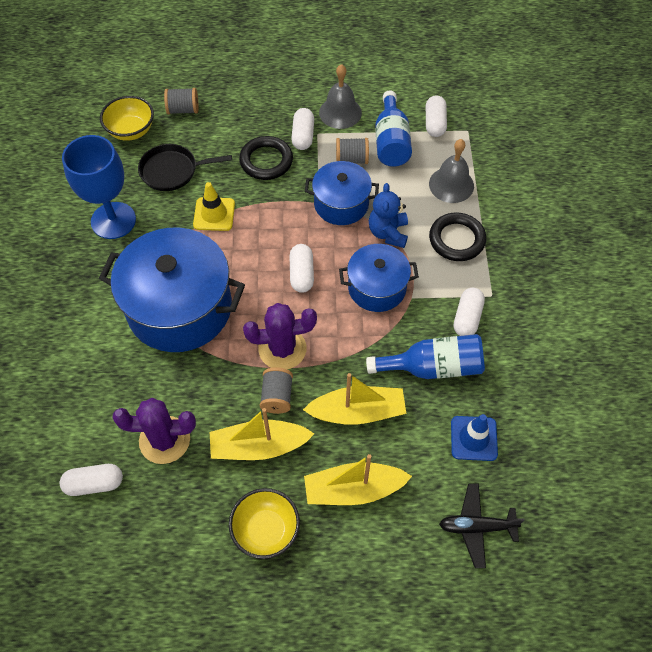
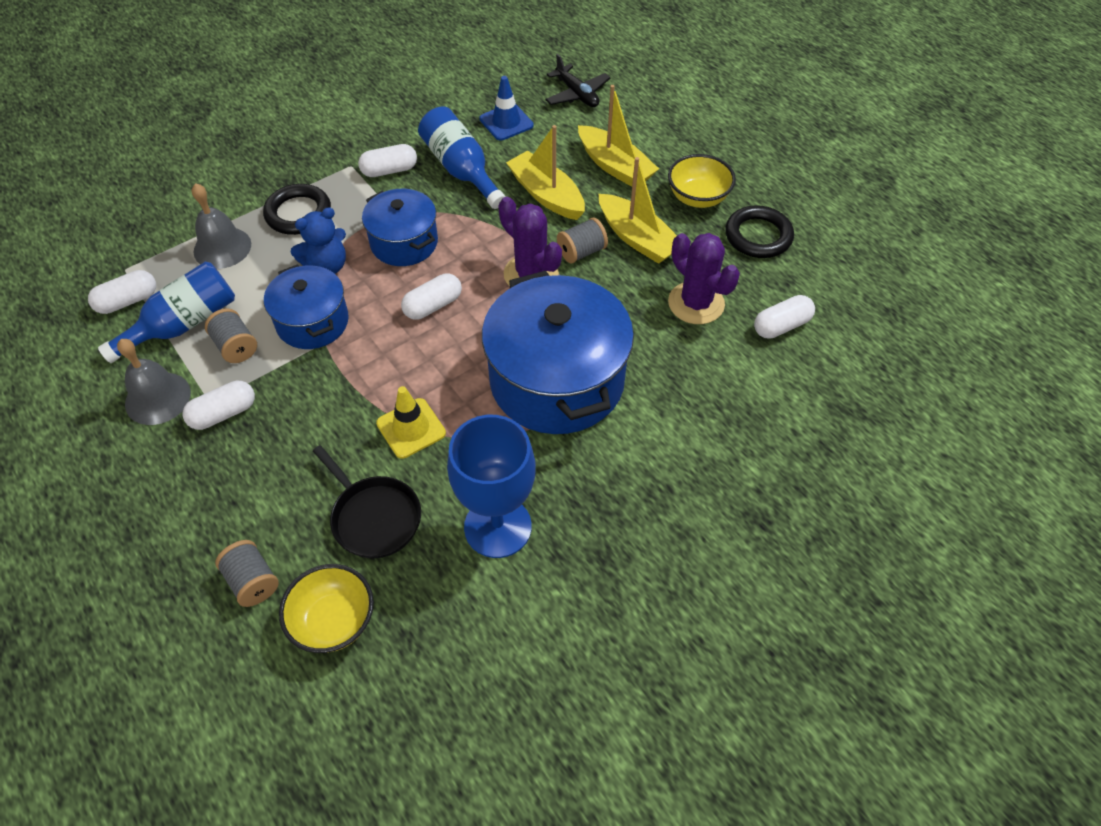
camera: 125 degrees left, 5 degrees down
white capsule [60,464,123,496] -> white capsule turned 75 degrees counterclockwise [754,295,815,339]
black ring [239,136,293,180] -> black ring moved to [725,205,794,258]

